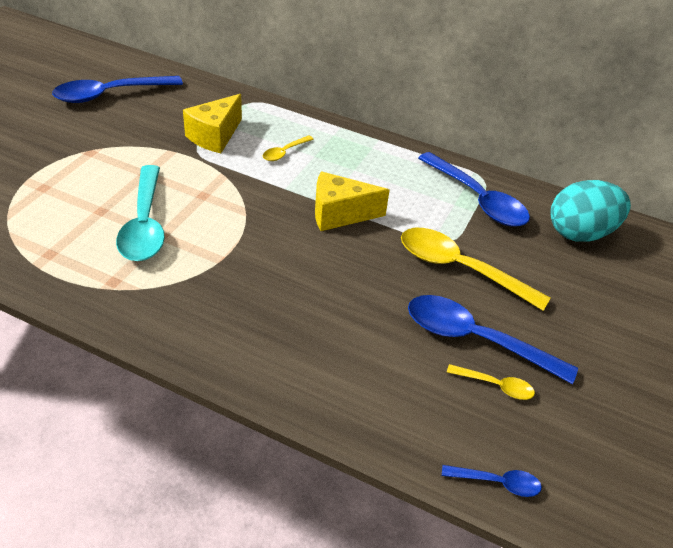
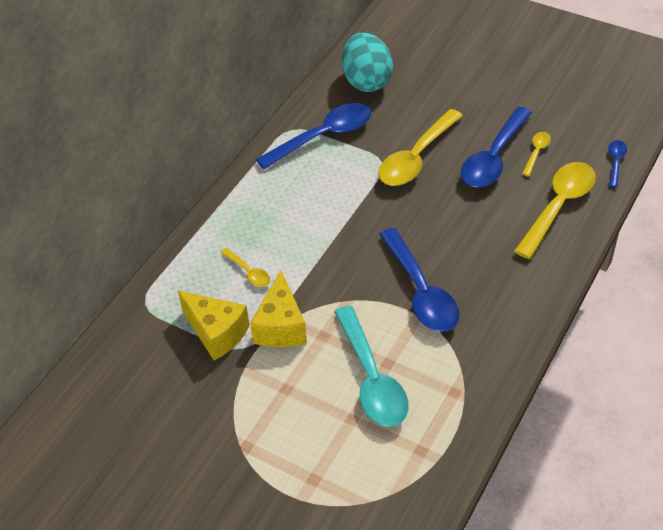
camera: 80 degrees left, 5 degrees up
blue spoon [52,76,183,103] -> blue spoon moved to [379,228,460,332]
turquoise spoon [116,165,165,261] -> turquoise spoon turned 75 degrees clockwise [334,306,409,427]
yellow cheese [315,172,390,231] -> yellow cheese moved to [250,270,307,347]
none -> yellow spoon [514,162,596,259]

